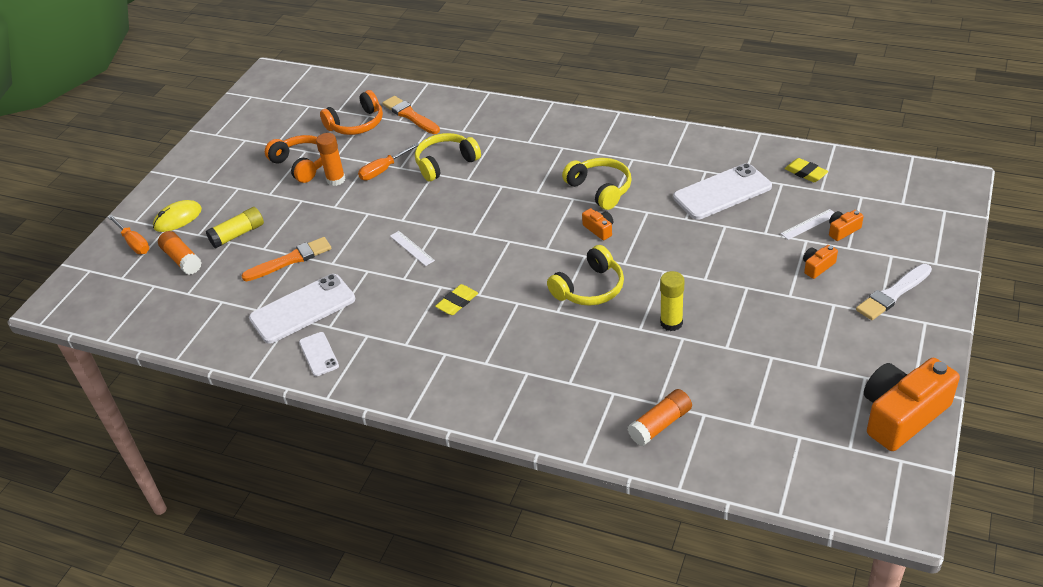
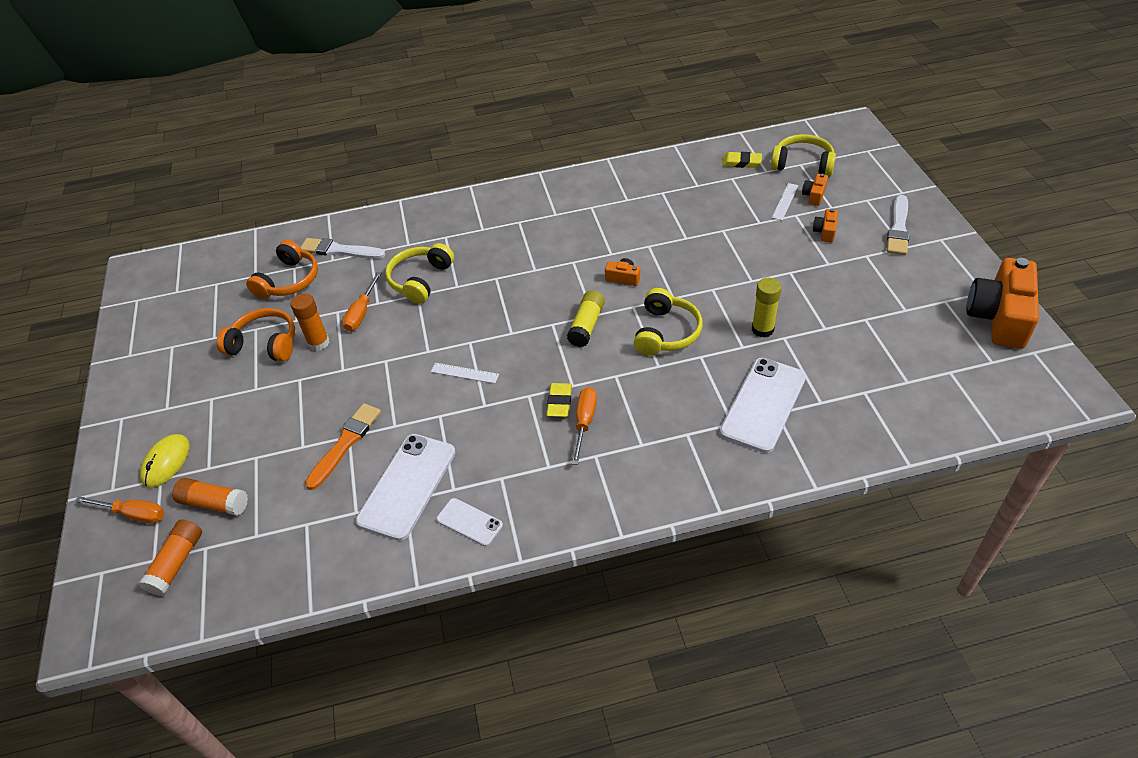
camera: 35 degrees left, 5 degrees up
yellow glue stick [206,207,264,249] -> yellow glue stick moved to [567,290,605,347]
orange brush [382,96,440,134] -> white brush [300,238,386,259]
yellow headphones [562,158,632,210] -> yellow headphones moved to [771,134,836,177]
orange glue stick [628,389,692,446] -> orange glue stick moved to [139,520,202,596]
white phone [673,163,772,220] -> white phone moved to [720,358,806,453]
none -> orange screwdriver [572,387,597,465]

